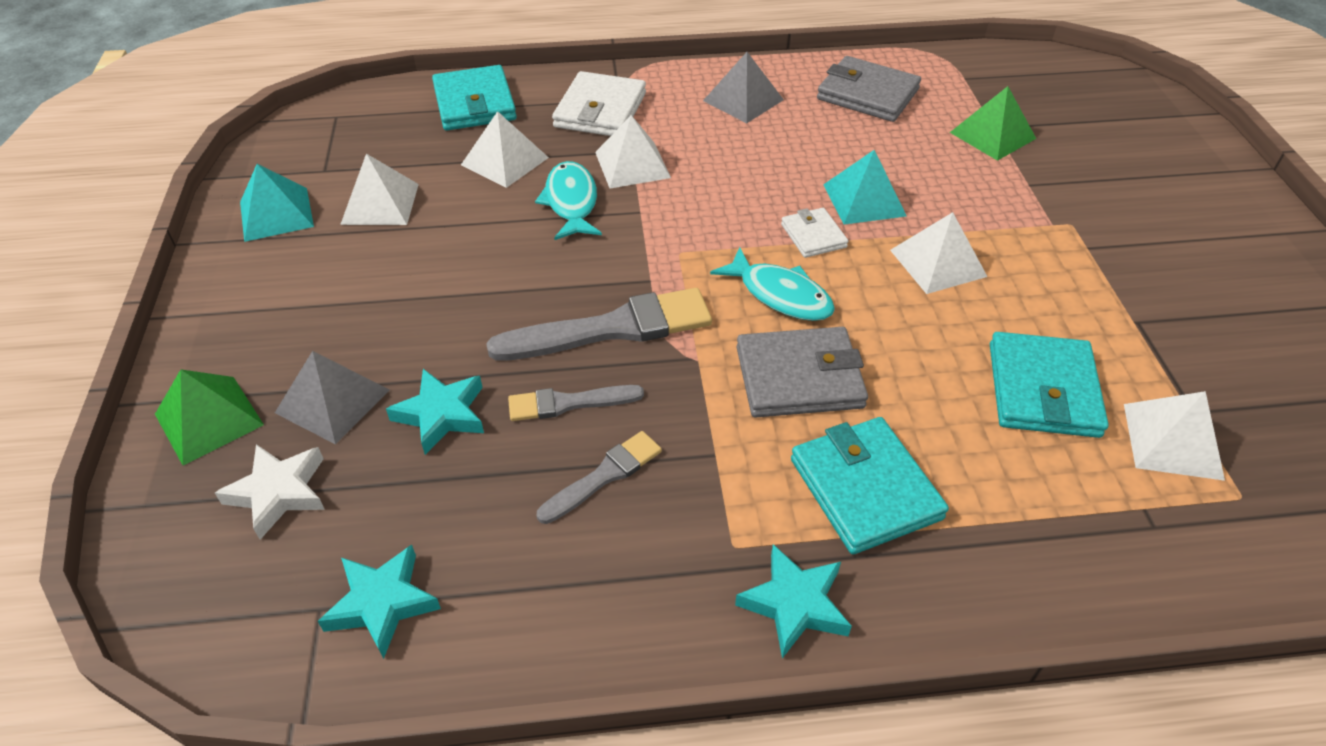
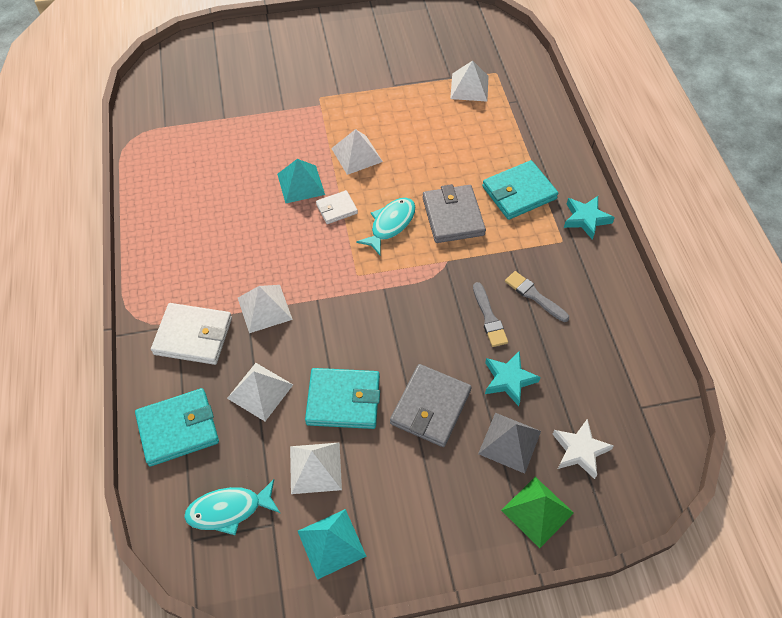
camera: 95 degrees left, 10 degrees up
turquoise star [318,545,441,659] -> none
grey brush [486,288,712,361] -> none
turquoise fish [535,161,602,240] -> turquoise fish moved to [184,479,280,536]
grey pyramid [703,52,784,123] -> none
grey wallet [817,56,921,122] -> grey wallet moved to [390,364,471,447]
green pyramid [950,86,1036,161] -> none
turquoise wallet [990,332,1109,438] -> turquoise wallet moved to [305,368,380,429]

